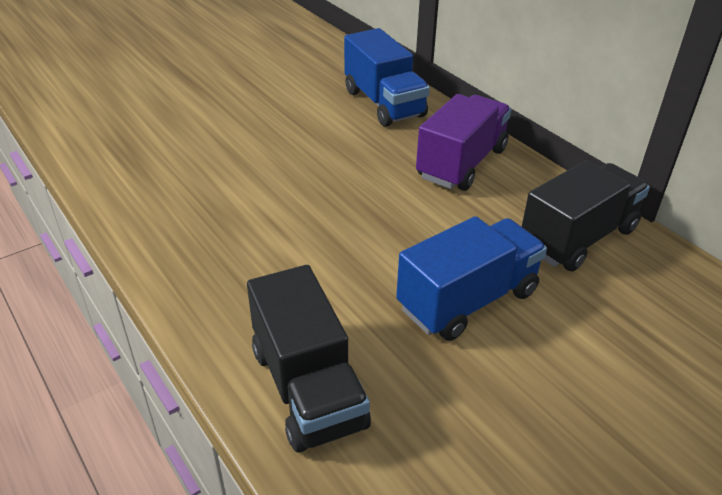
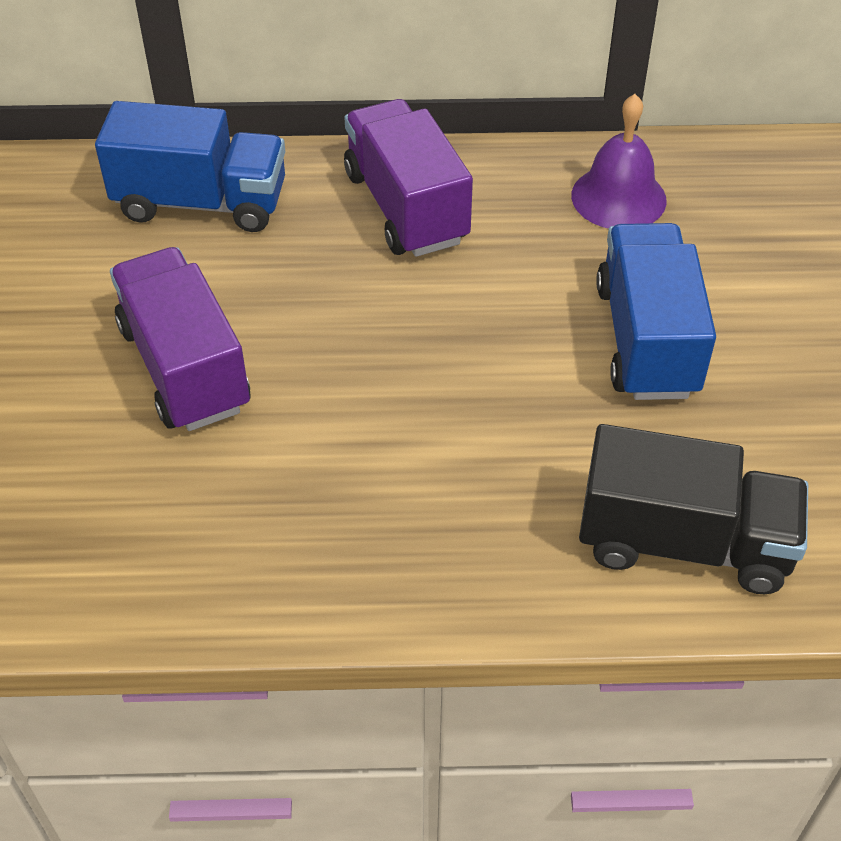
camera: 55 degrees left, 10 degrees up
black truck [522,160,650,271] -> purple bell [571,94,667,229]
none -> purple truck [110,247,250,431]

